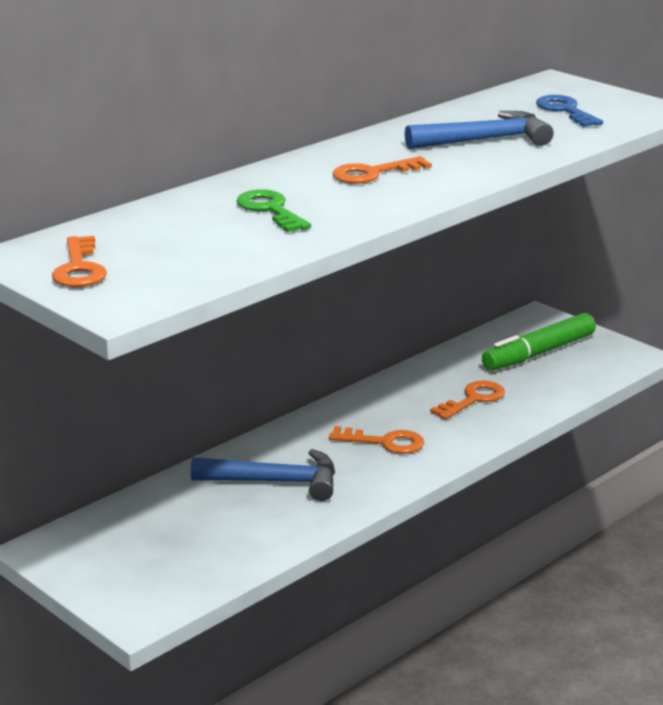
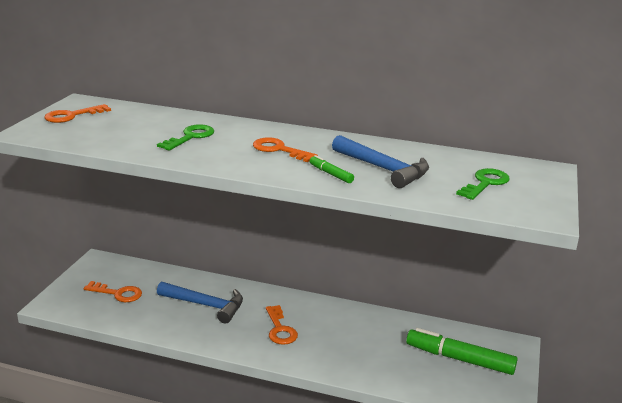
camera: 60 degrees right, 0 degrees up
blue hammer [191,449,335,501] -> blue hammer turned 45 degrees counterclockwise [157,282,243,324]
orange key [430,380,505,420] -> orange key moved to [84,281,142,302]
blue key [536,95,603,127] -> green key [456,168,510,200]
none -> green marker [310,155,354,183]

